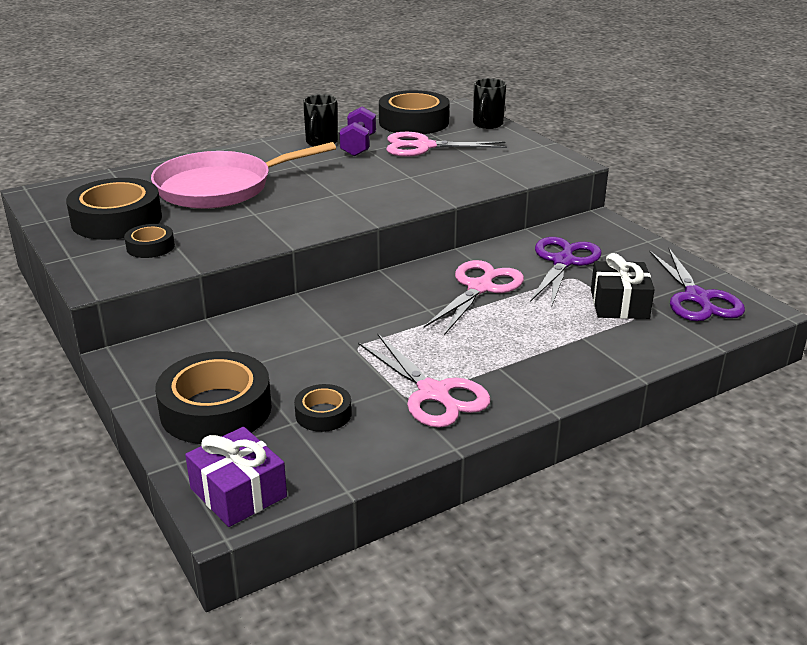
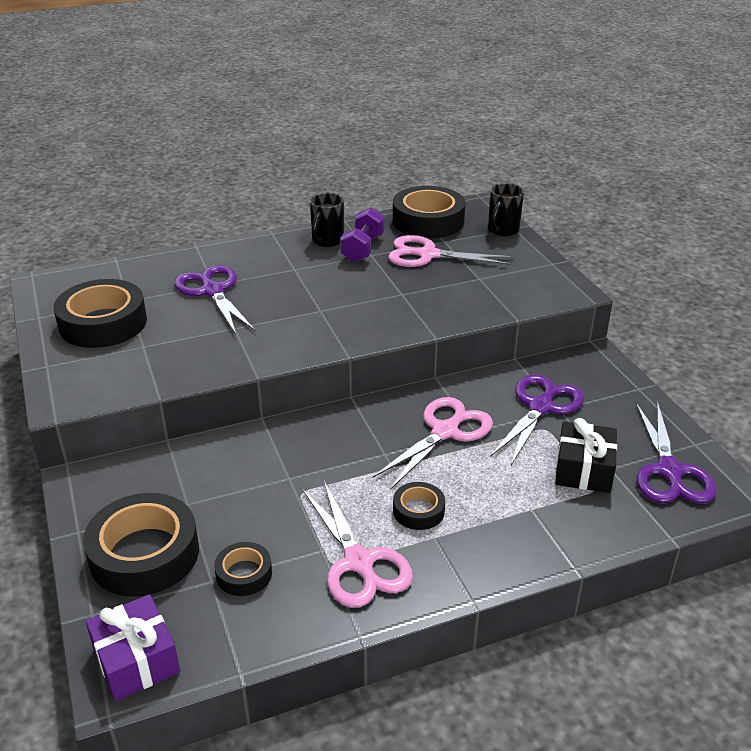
camera: 10 degrees right, 5 degrees up
black tape [124,224,175,258] -> black tape moved to [393,482,445,530]
pink pan [151,142,336,209] -> purple scissors [174,265,256,334]

